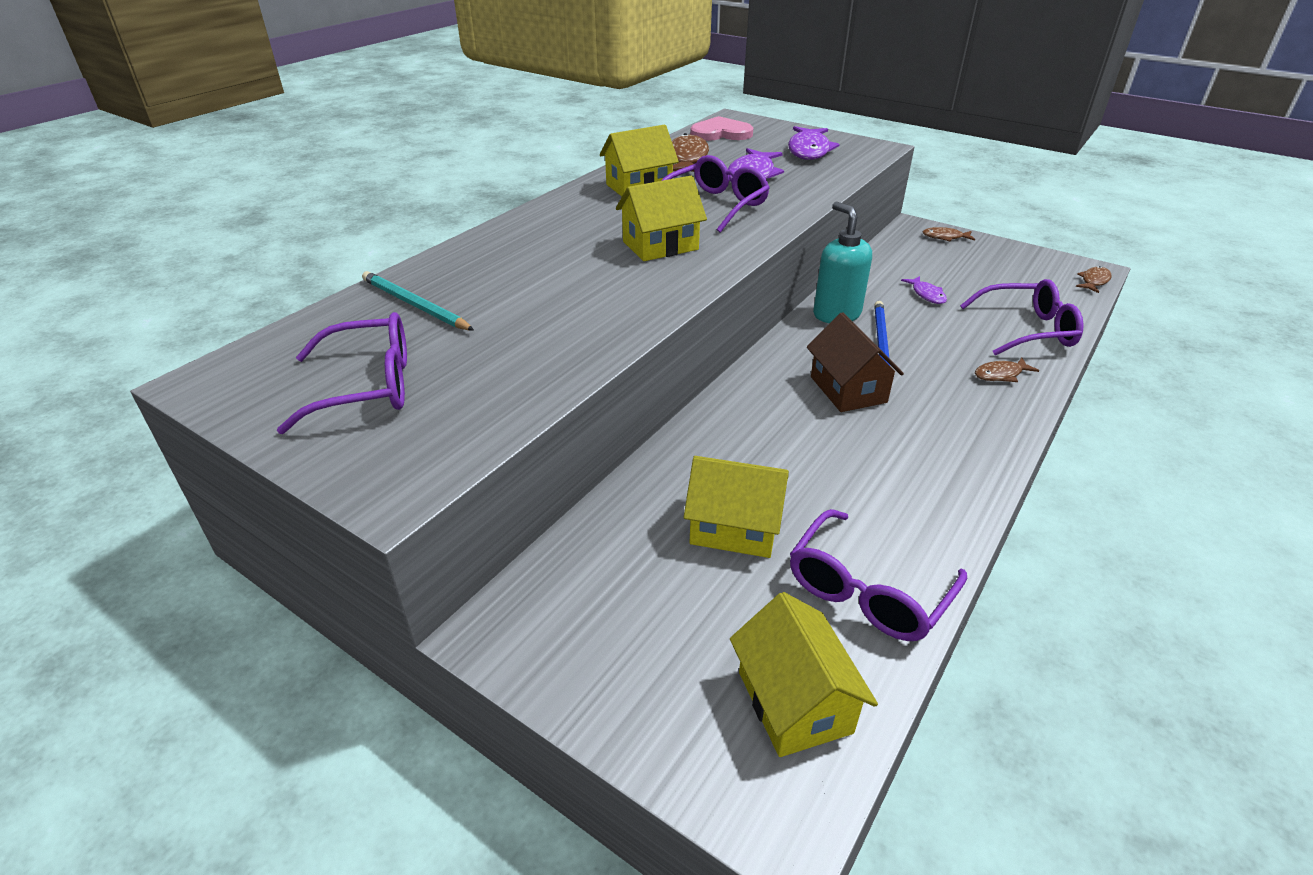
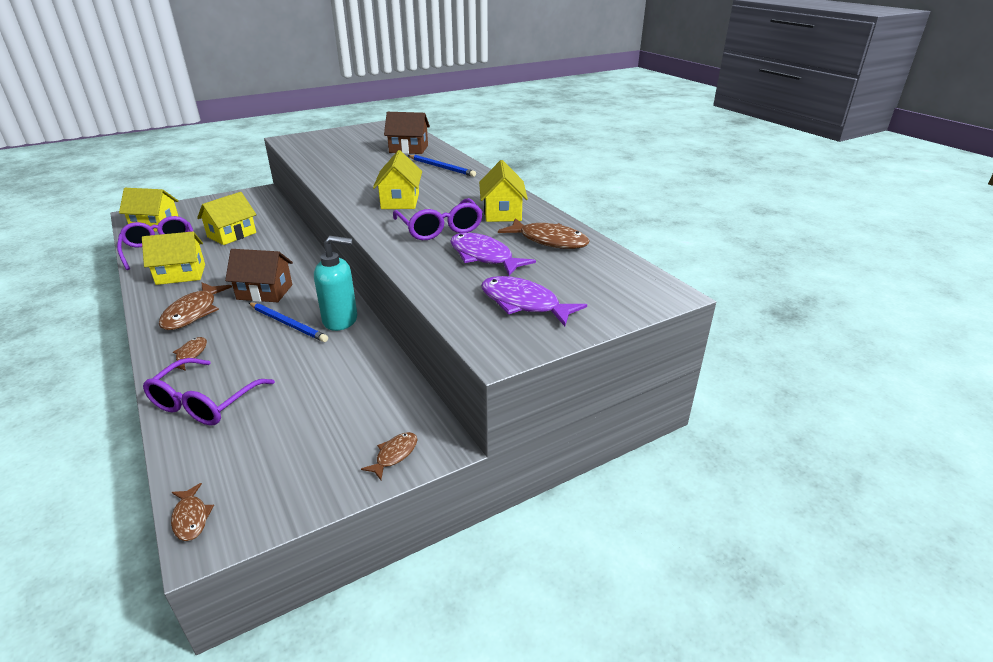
camera: 115 degrees right, 5 degrees down
purple glasses [277,312,407,434] -> none
turquoise pencil [362,271,474,331] -> brown house [384,112,430,154]
pink heart [690,116,753,141] -> none
purple fish [901,276,947,304] -> none
none -> yellow house [142,231,205,285]
none -> brown fish [159,282,232,330]
none -> blue pencil [408,155,476,177]

